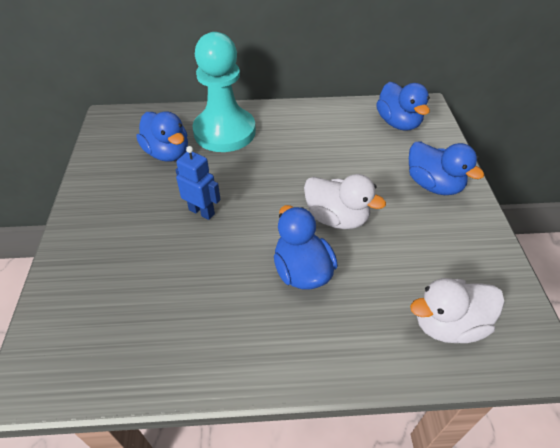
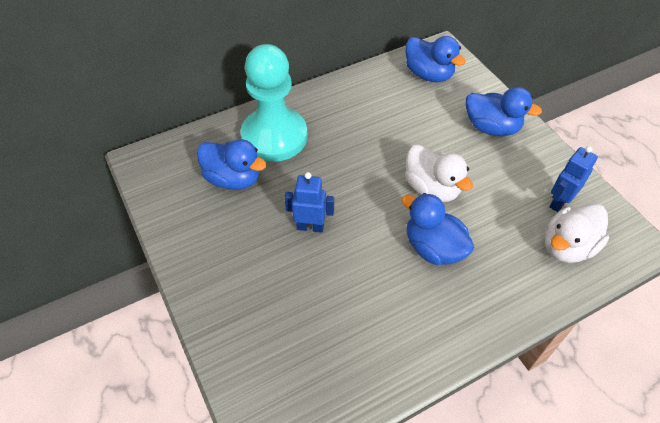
camera: 25 degrees left, 5 degrees up
white duck [304,174,386,229] -> white duck turned 45 degrees clockwise [405,144,473,202]
none -> blue robot [550,146,598,212]

